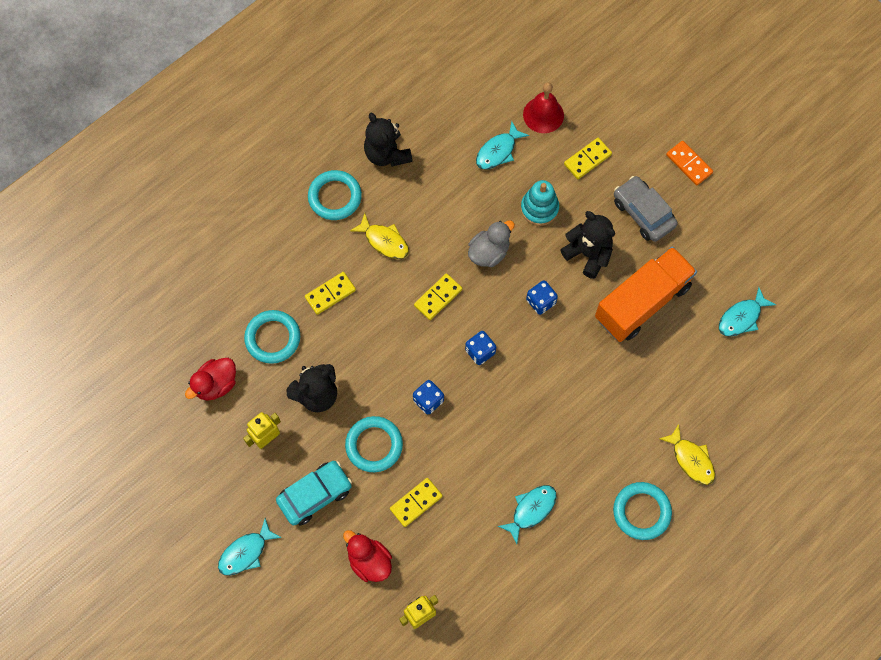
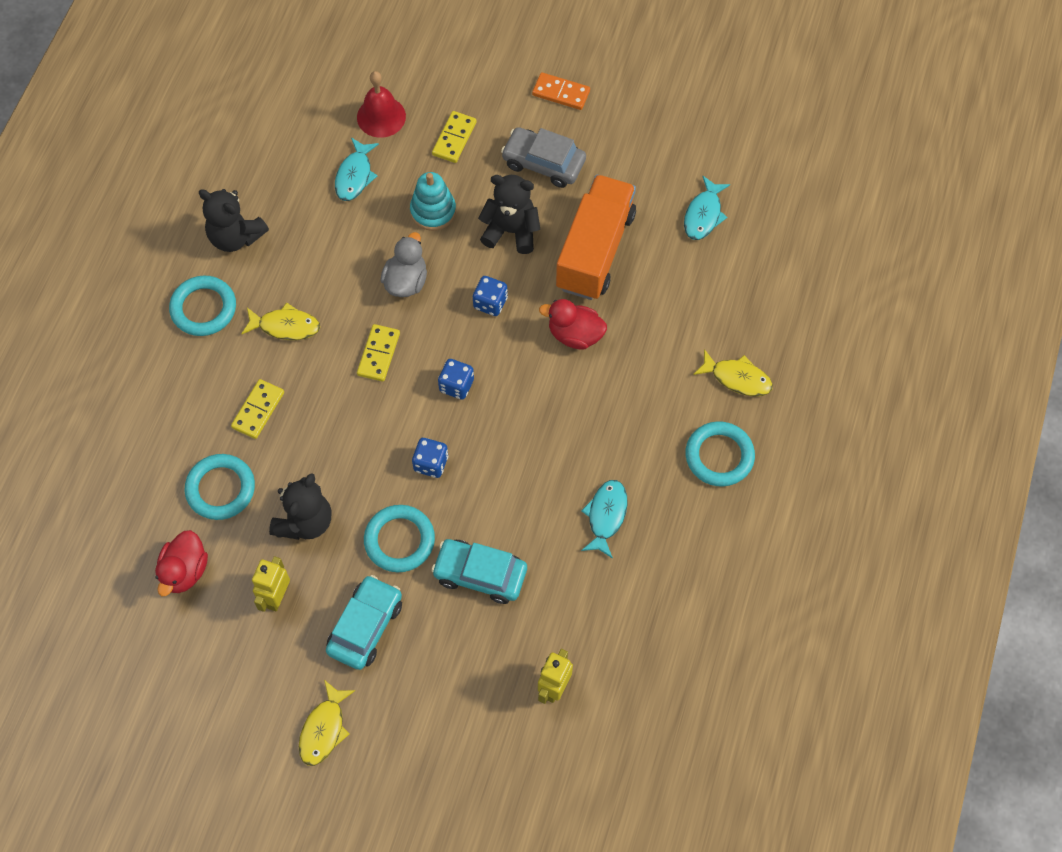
camera: 30 degrees left, 5 degrees down
turquoise fish [218,518,282,576] -> yellow fish [299,680,356,766]
red duck [343,530,392,582] -> red duck moved to [539,299,607,350]
yellow domino [390,478,443,527] -> turquoise car [431,539,527,604]

